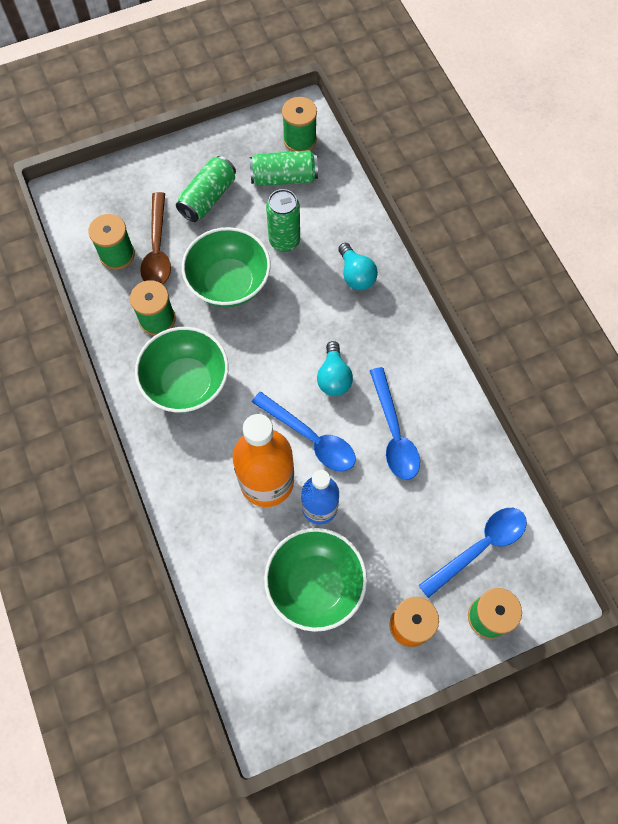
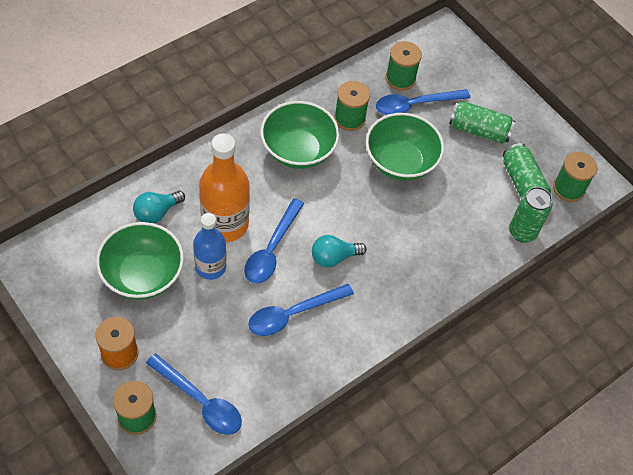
camera: 70 degrees right, 10 degrees down
brown spoon [140,192,171,284] -> blue spoon [376,89,470,115]
green can [266,189,300,252] -> green can moved to [509,187,553,243]
turquoise light bulb [338,243,378,290] -> turquoise light bulb moved to [133,191,185,223]

